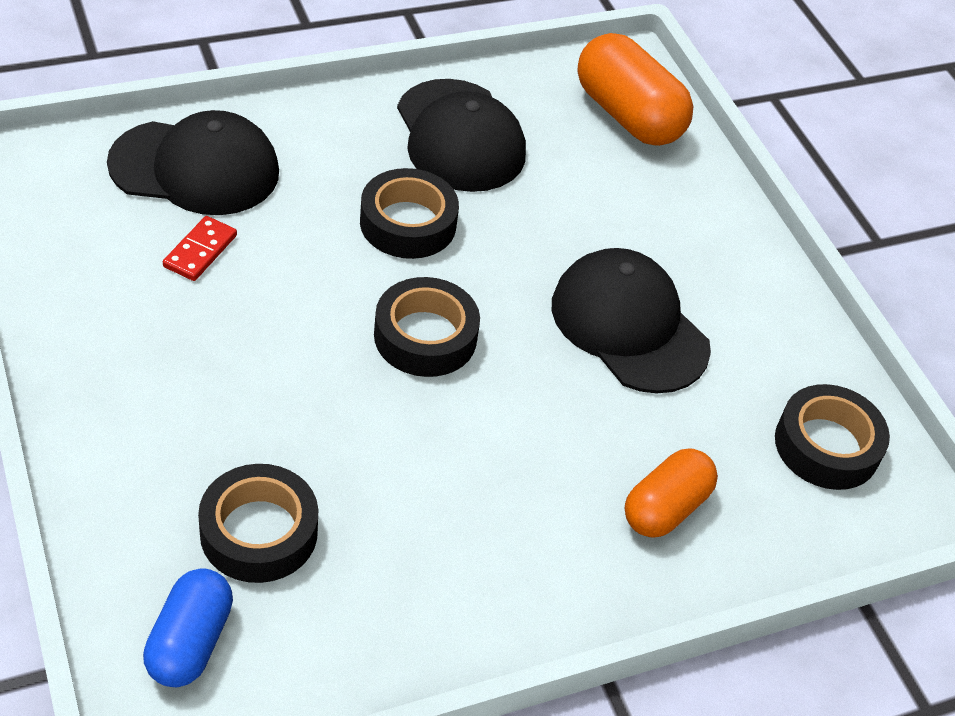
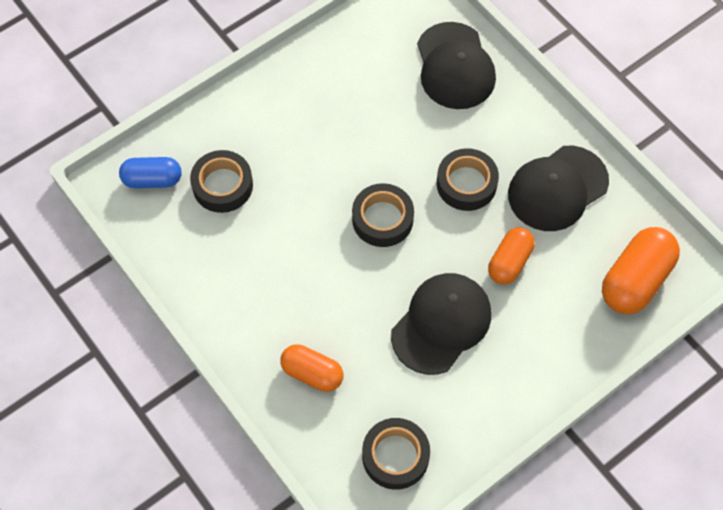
camera: 80 degrees right, 15 degrees up
red domino [163,216,237,281] -> none
none -> orange capsule [488,227,534,285]

